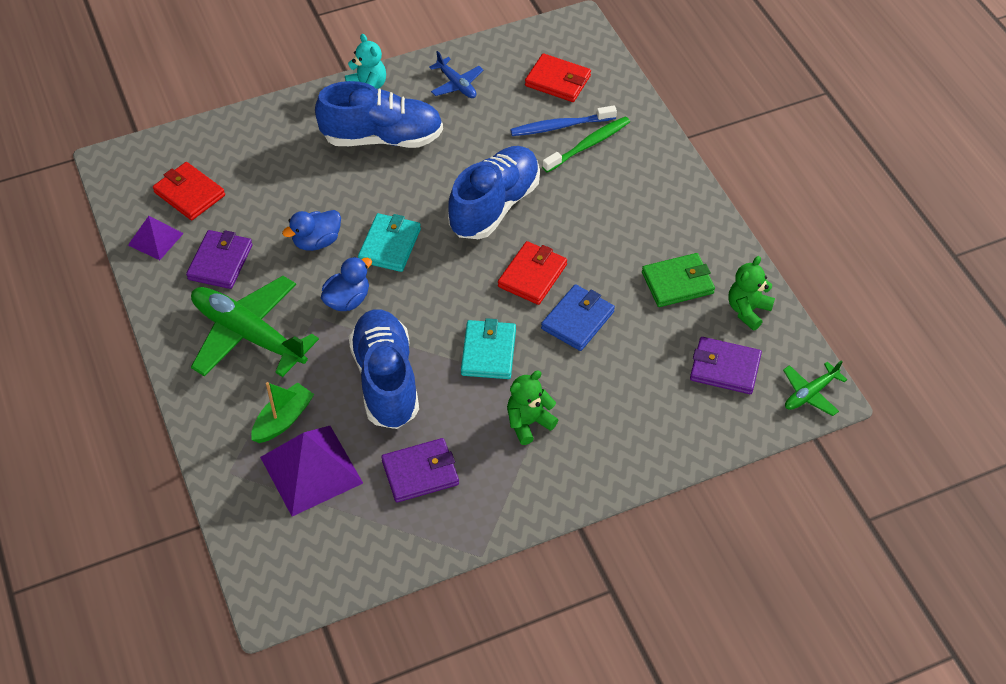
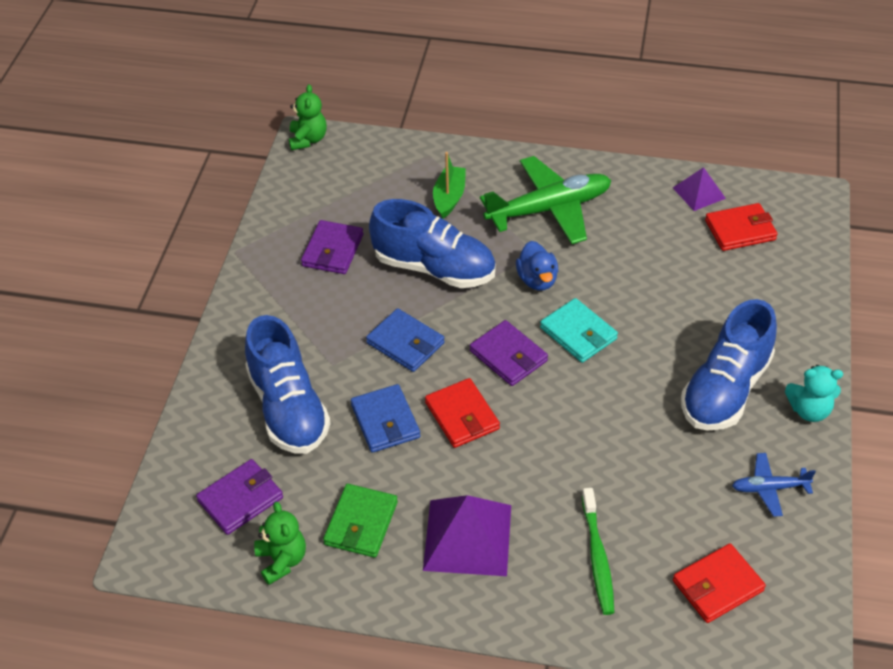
camera: 125 degrees right, 5 degrees down
purple wallet [186,230,252,289] -> purple wallet moved to [470,320,548,386]
green boat [251,382,314,443] -> green boat turned 150 degrees counterclockwise [433,152,466,218]
purple pyramid [260,426,363,516] -> purple pyramid moved to [423,495,511,576]
blue duck [282,210,341,251] -> none
blue shoe [448,146,540,239] -> blue shoe moved to [245,315,331,454]
turquoise wallet [461,318,516,379] -> blue wallet [366,308,445,372]
green teddy bear [507,371,558,445] -> green teddy bear moved to [289,84,327,150]
blue toothbrush [510,105,617,136] -> none
green plane [783,360,847,416] -> none

